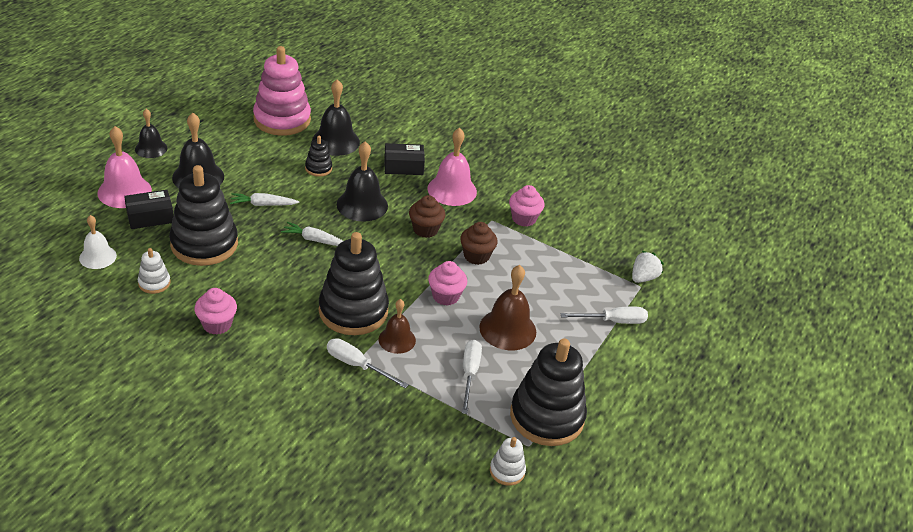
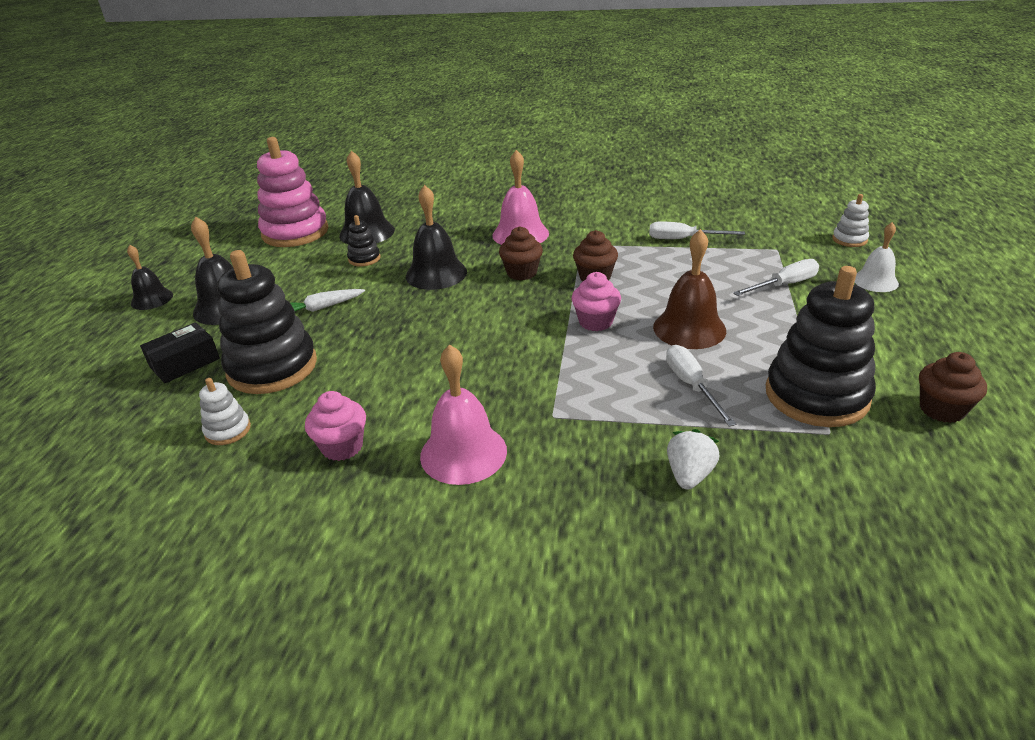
camera: 15 degrees left, 5 degrees down
white bell [79,215,117,269] -> white bell moved to [854,222,899,292]
pink bell [97,126,152,208] -> pink bell moved to [420,345,507,485]
white carrot [281,222,343,246] -> none
black stacking toy [319,232,389,335] -> none
white screwdriver [327,338,409,388] -> white screwdriver moved to [649,221,745,239]
brown bell [378,299,416,354] -> none
black box [384,143,425,175] -> none
white stacking toy [490,437,526,486] -> white stacking toy moved to [832,194,869,247]
pink cupcake [509,185,544,227] -> none
white strawberry [632,251,664,283] -> white strawberry moved to [667,429,720,490]
none -> brown cupcake [919,352,987,423]

